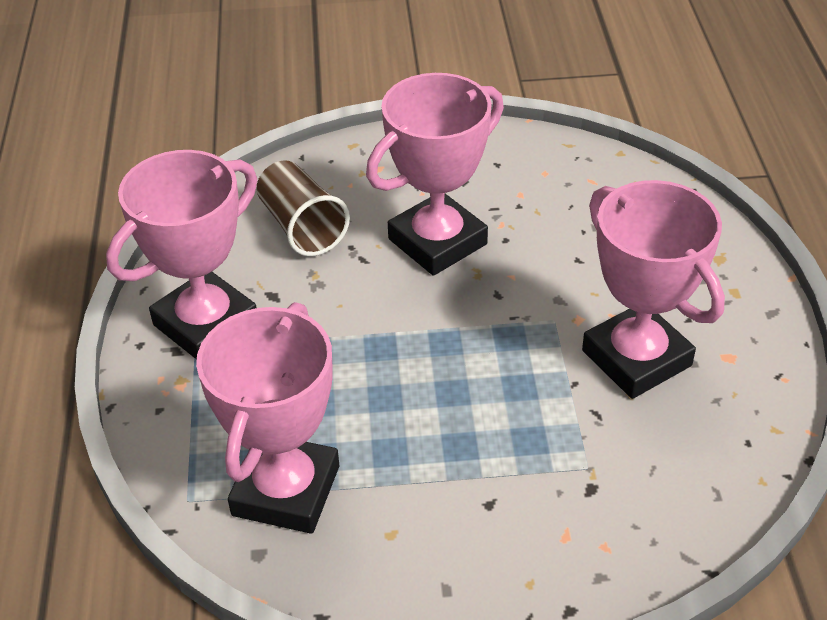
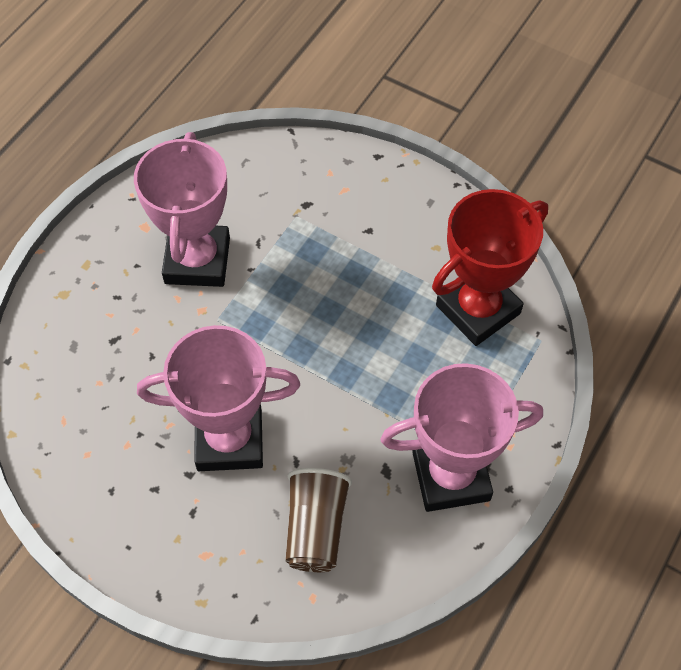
camera: 145 degrees left, 15 degrees up
pink trophy [196,302,339,534] -> red trophy [432,189,548,346]

